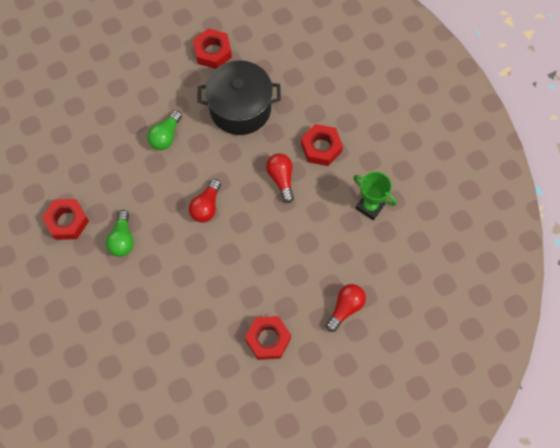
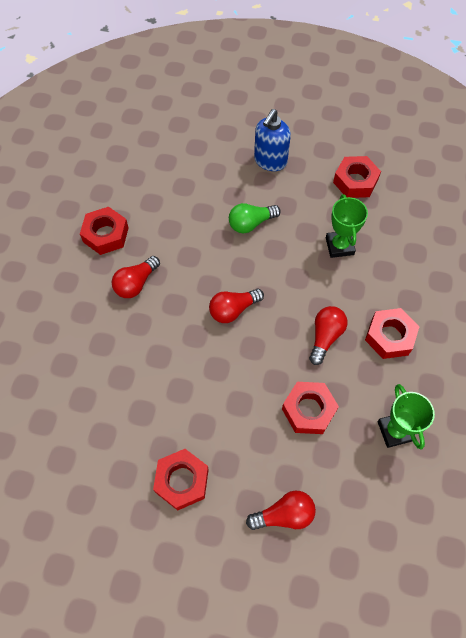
camera: 40 degrees right, 5 degrees down
green light bulb [106,210,134,257] -> red light bulb [112,256,160,298]
black pot [198,60,281,135] -> green trophy [326,194,368,258]
none -> blue soap dispenser [254,109,291,171]
none -> red nut [282,382,339,434]

